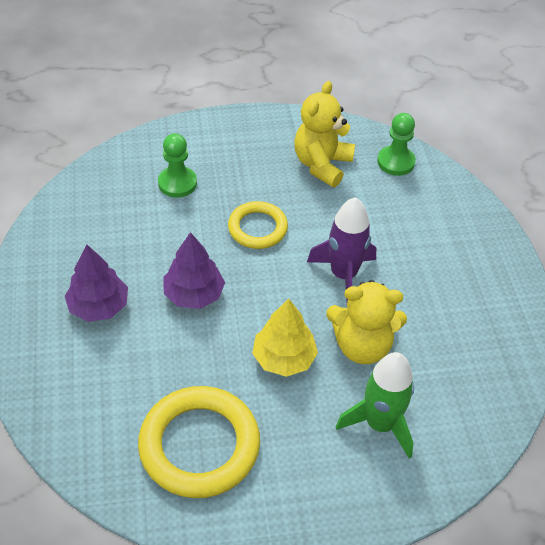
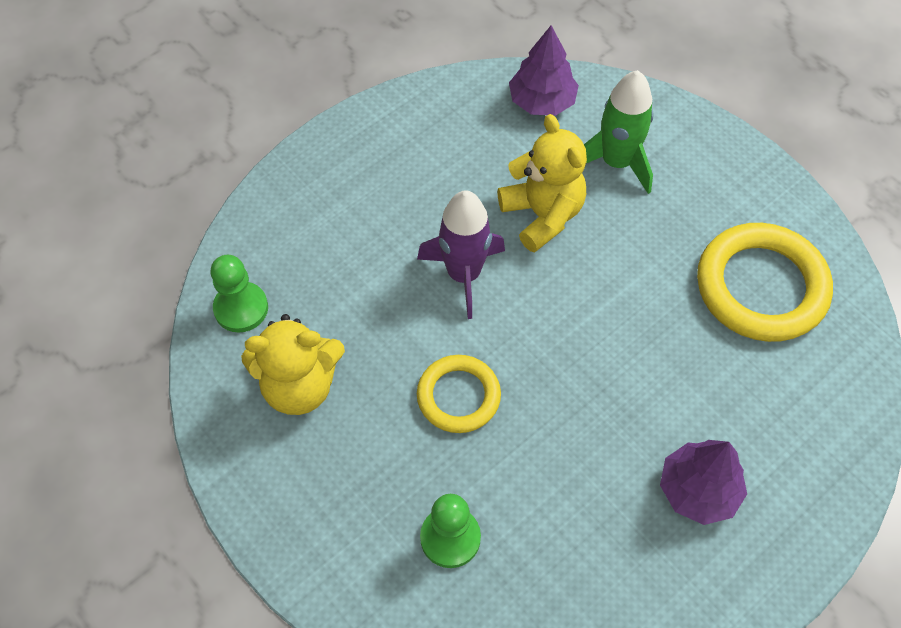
camera: 120 degrees left, 10 degrees up
purple tree [164,232,225,309] -> purple tree moved to [509,25,579,116]
yellow tree [252,299,318,377] -> none

